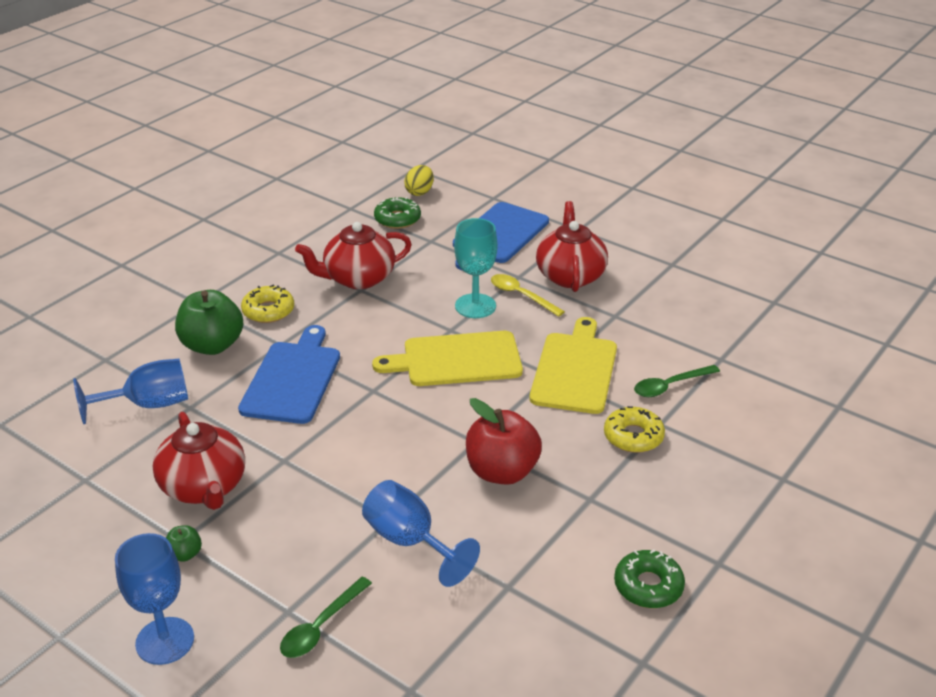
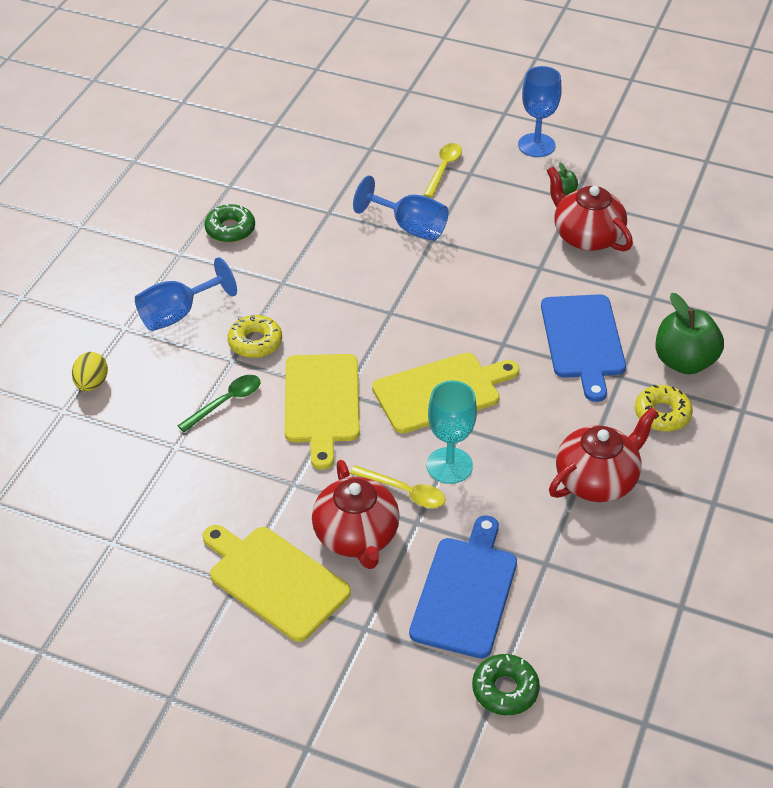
camera: 165 degrees right, 10 degrees up
blue goblet [73,359,188,424] -> blue goblet moved to [135,257,237,331]
green spoon [280,577,372,658] -> yellow spoon [424,143,462,198]
green donut [374,197,421,229] -> green donut moved to [472,654,540,715]
yellow egg [404,165,434,196] -> yellow egg moved to [72,352,108,391]
red apple [466,398,542,485] -> none
none -> yellow cutting board [202,525,351,642]

